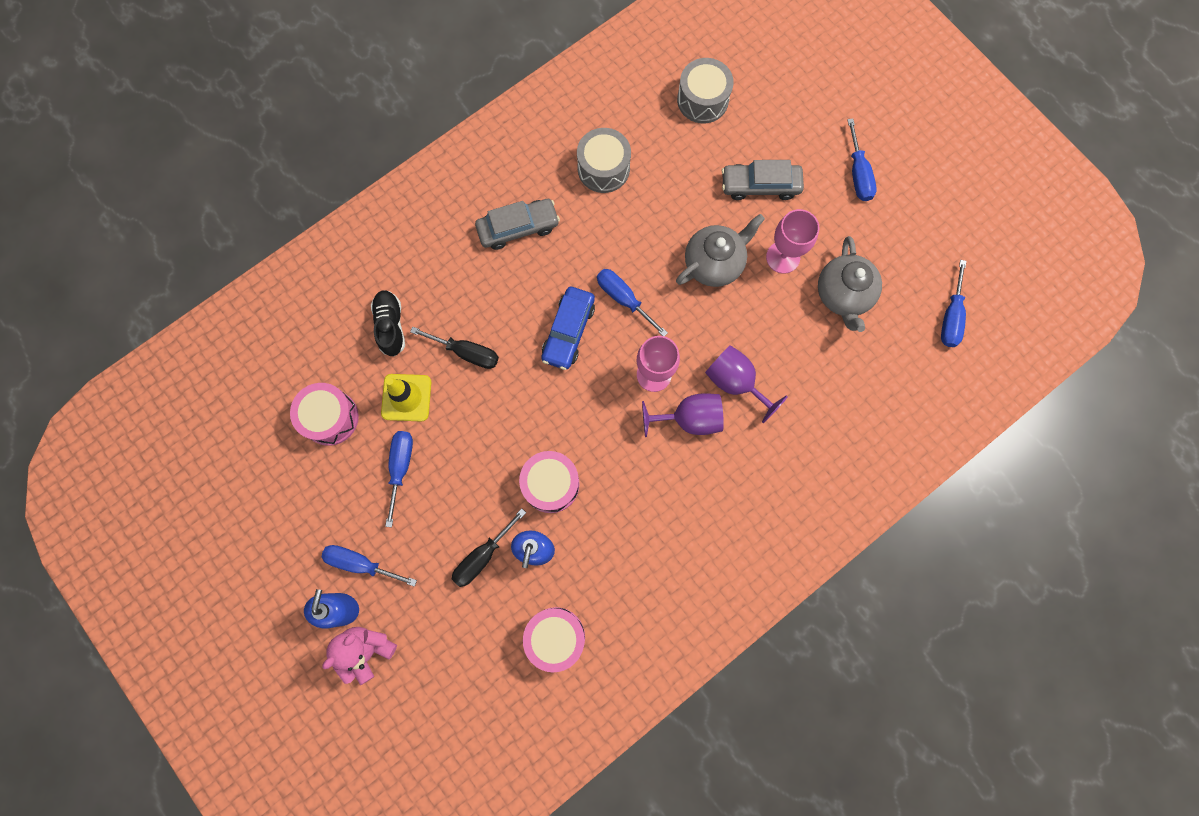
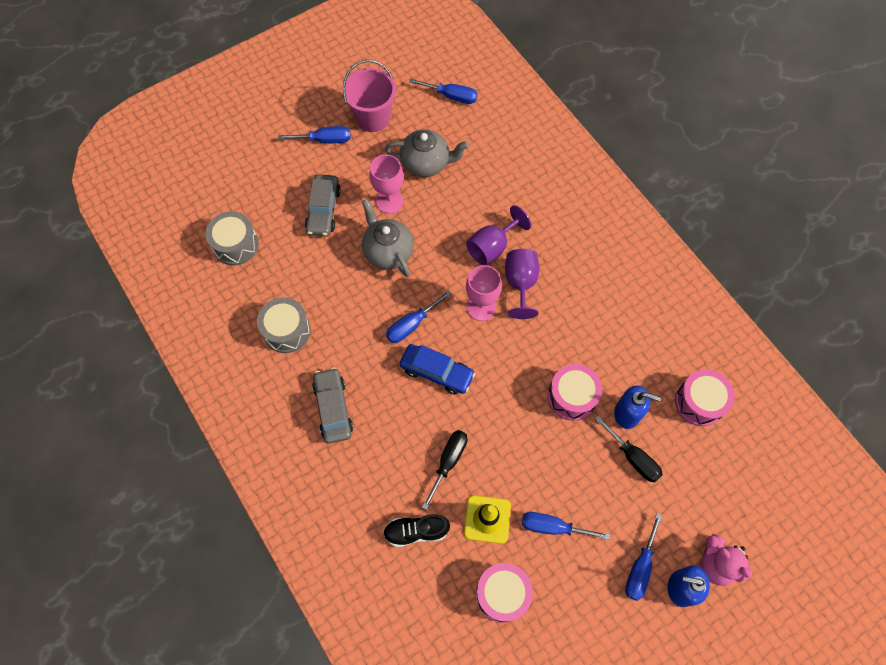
camera: 85 degrees left, 10 degrees down
none -> pink bucket [343,60,396,132]

